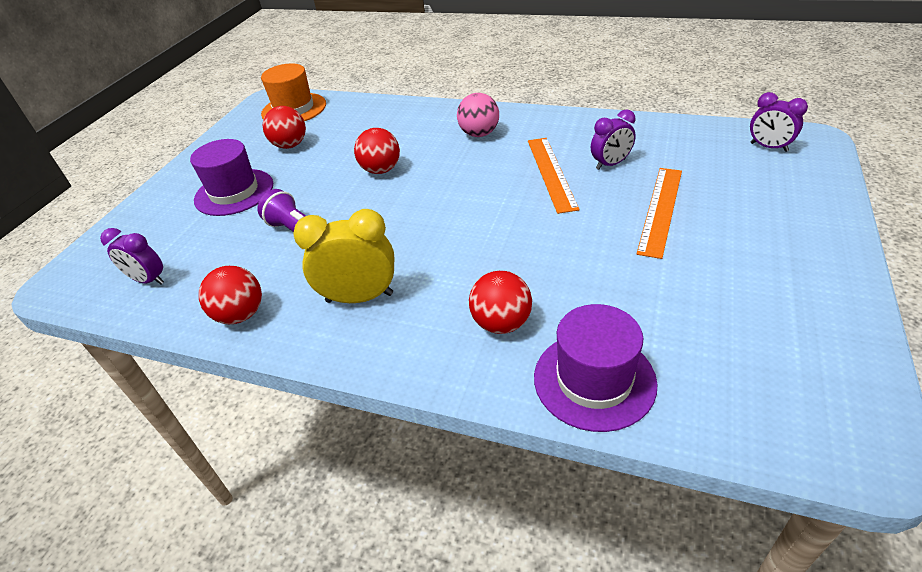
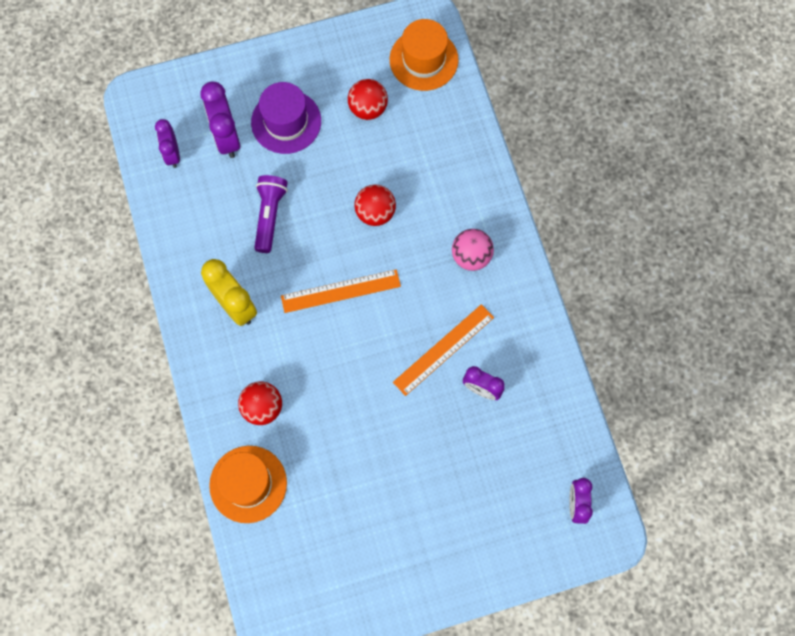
camera: 50 degrees right, 30 degrees up
red ball [199,266,262,324] -> none
purple hat [534,304,658,432] -> orange hat [209,446,287,523]
orange ruler [637,168,682,259] -> orange ruler moved to [281,269,401,313]
none -> purple clock [200,81,240,158]

